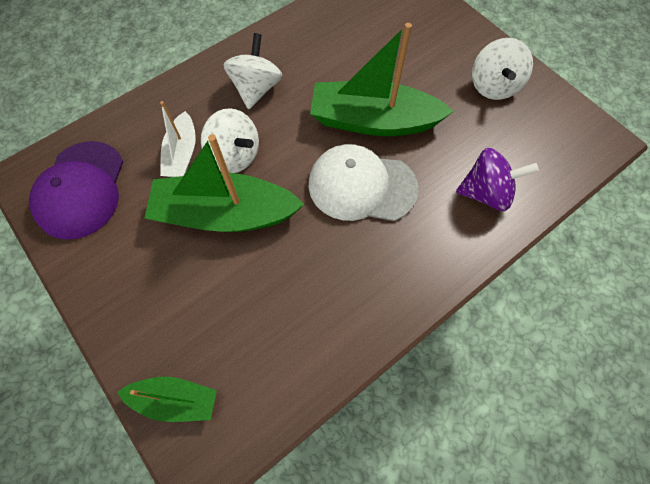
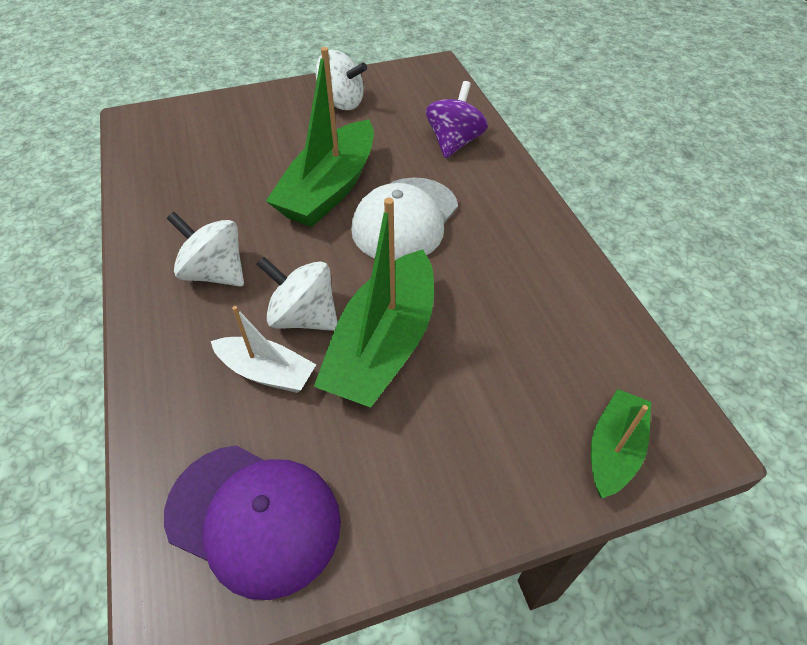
camera: 70 degrees left, 15 degrees down
white spinning top [201,108,259,173] -> white spinning top turned 120 degrees counterclockwise [256,256,338,331]

